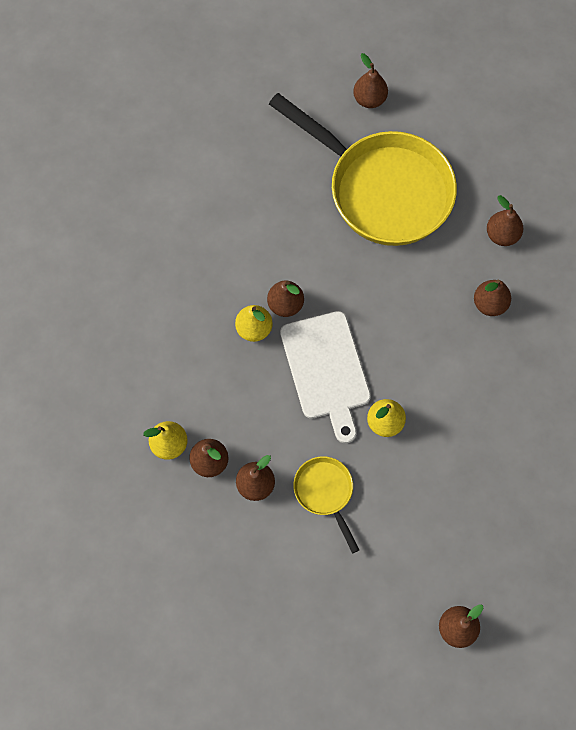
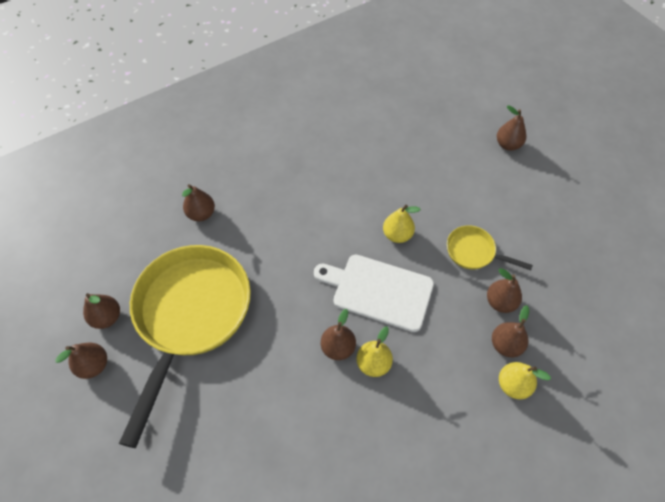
camera: 115 degrees left, 10 degrees down
white cutting board [280,311,371,443] -> white cutting board turned 120 degrees counterclockwise [314,254,434,332]
yellow pan [293,456,359,553] -> yellow pan turned 75 degrees clockwise [447,226,533,270]
brown pear [474,280,511,316] -> brown pear moved to [83,293,120,329]

